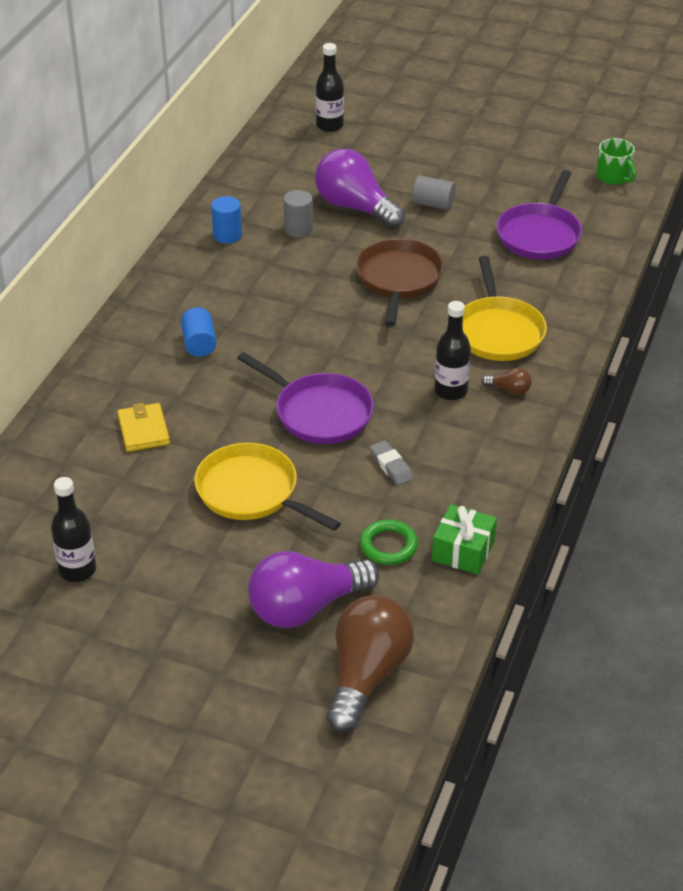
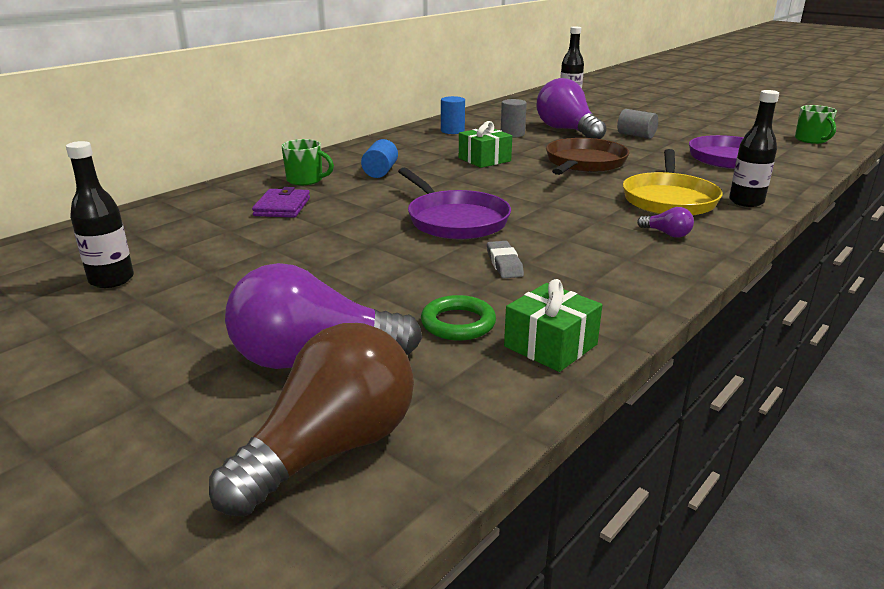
camera: 20 degrees right, 15 degrees down
yellow wallet [118,403,170,452] -> purple wallet [252,187,310,218]
yellow pan [194,443,341,531] -> none
black bottle [434,301,471,400] -> black bottle moved to [729,90,779,207]
brown light bulb [482,368,532,395] -> purple light bulb [637,207,694,238]
none -> green mug [281,139,334,185]
none -> green gift [459,121,512,168]

